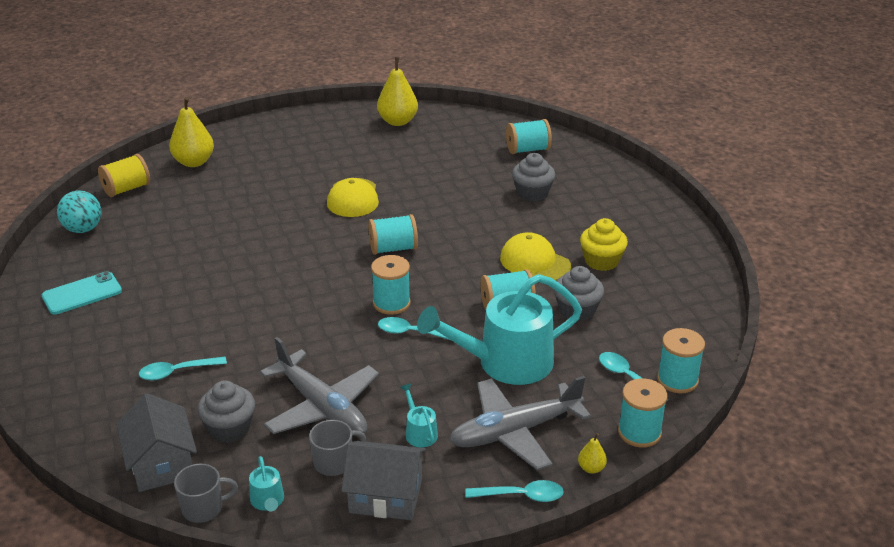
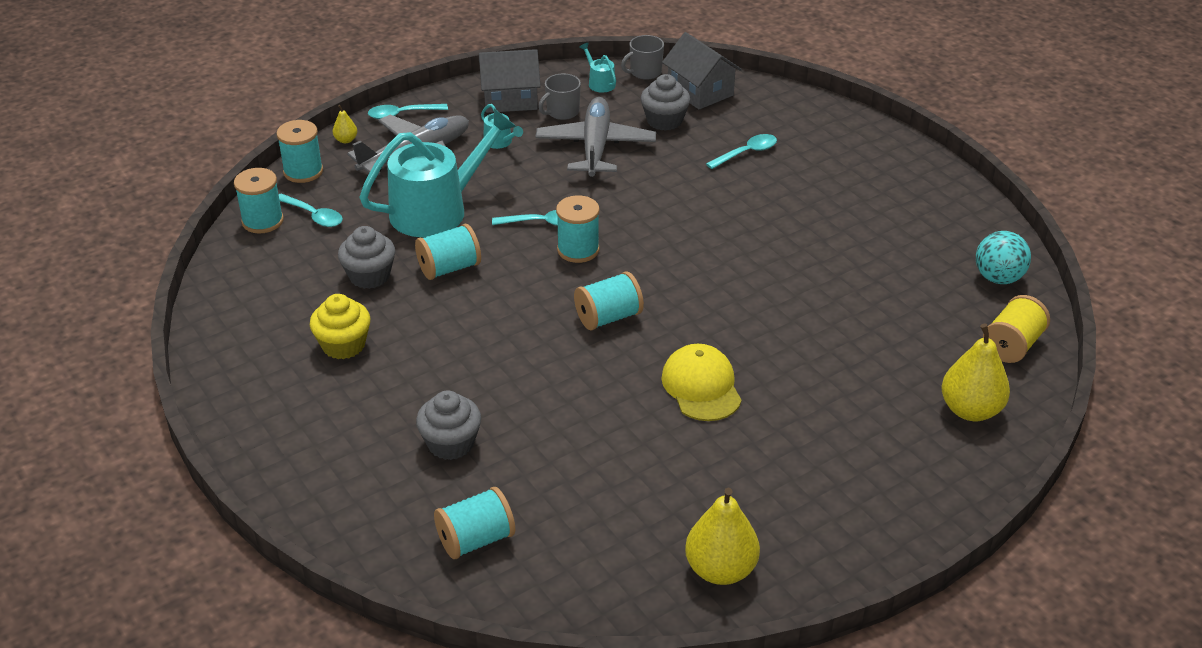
camera: 165 degrees right, 5 degrees up
turquoise phone [42,271,122,315] -> none
grey plane [260,337,379,436] -> grey plane turned 60 degrees clockwise [536,97,656,177]
yellow cap [500,232,571,281] -> none

